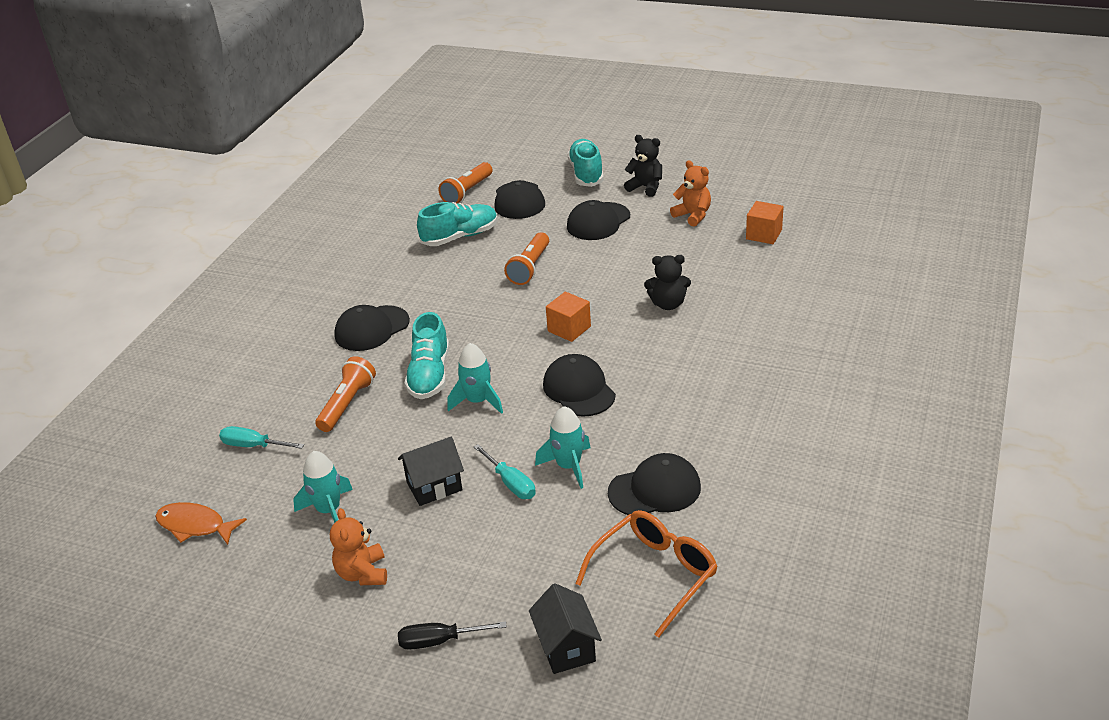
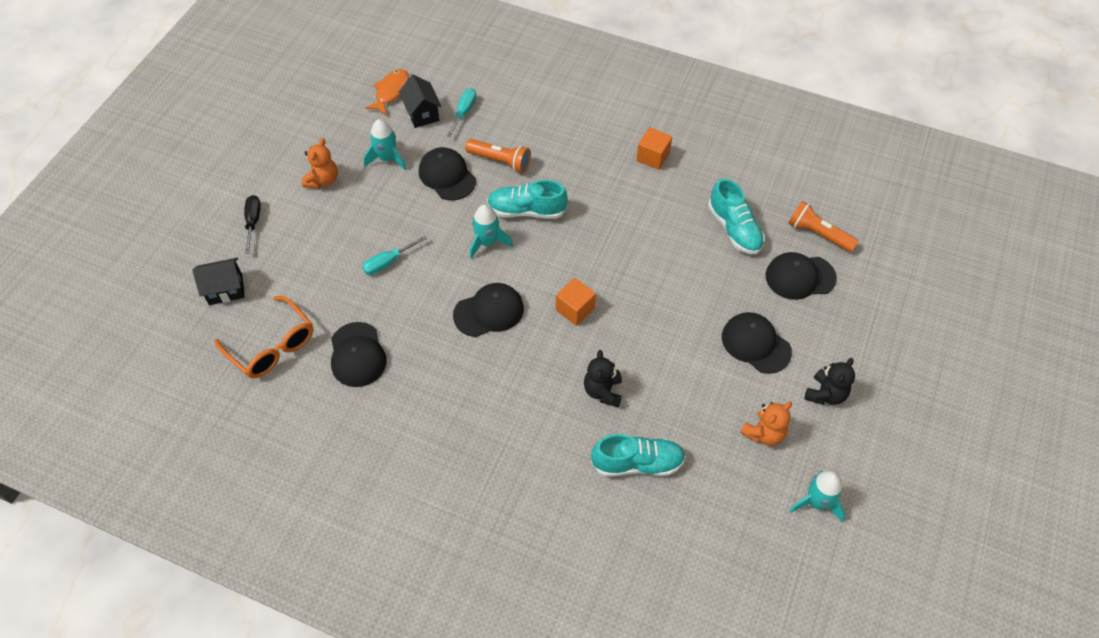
camera: 90 degrees right, 20 degrees up
orange teddy bear [330,508,387,585] -> orange teddy bear turned 120 degrees clockwise [302,138,338,189]
black cap [334,305,410,351] -> black cap moved to [419,147,476,200]
black house [398,437,464,506] -> black house moved to [399,75,442,128]
orange flashlight [504,232,549,285] -> none
turquoise rocket [535,406,591,489] -> turquoise rocket moved to [789,471,845,522]
turquoise shoe [567,139,604,187] -> turquoise shoe moved to [591,434,686,477]
orange cube [746,201,784,244] -> orange cube moved to [636,127,672,170]

